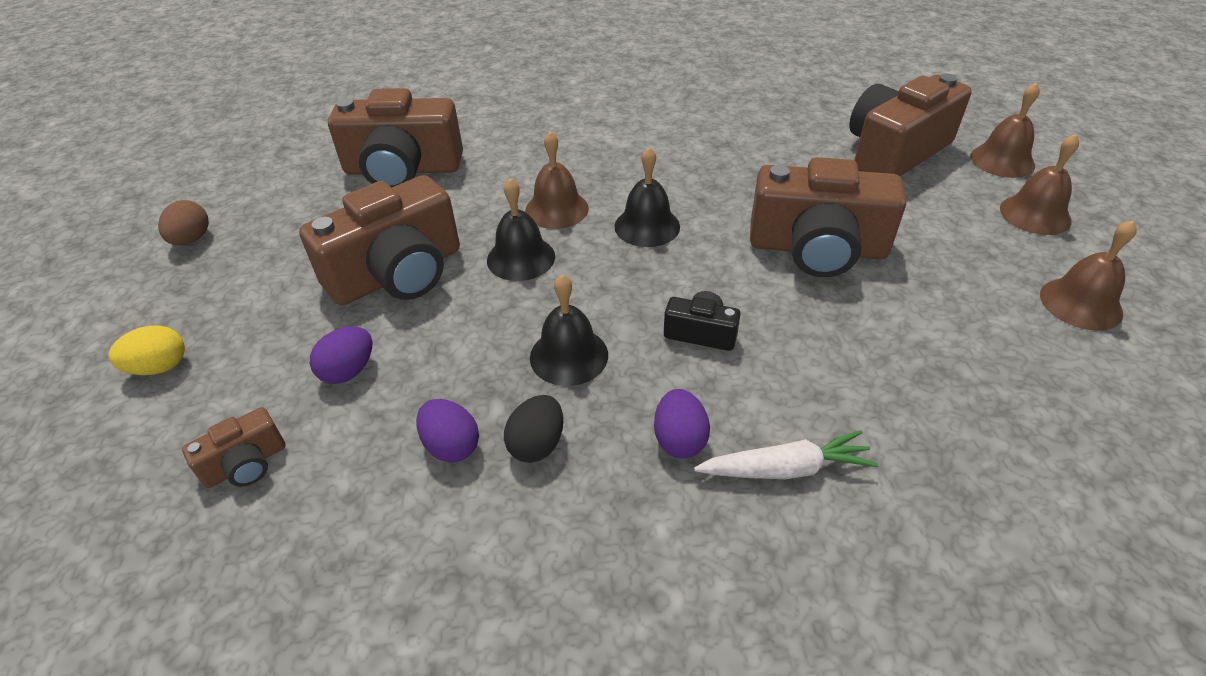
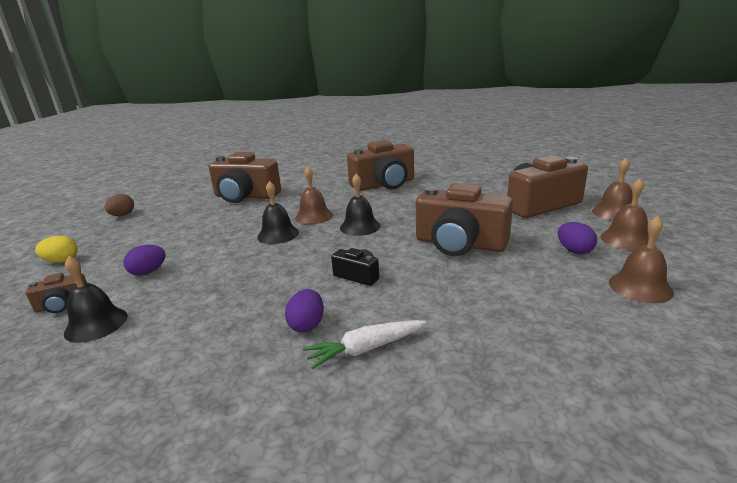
camera: 15 degrees right, 20 degrees down
brown camera [299,175,460,306] -> brown camera moved to [347,140,414,191]
purple egg [416,399,479,463] -> purple egg moved to [558,222,597,254]
black egg [504,395,563,463] -> none
black bell [530,274,608,386] -> black bell moved to [64,256,128,343]
white carrot [694,430,878,479] -> white carrot turned 150 degrees clockwise [303,320,427,369]

